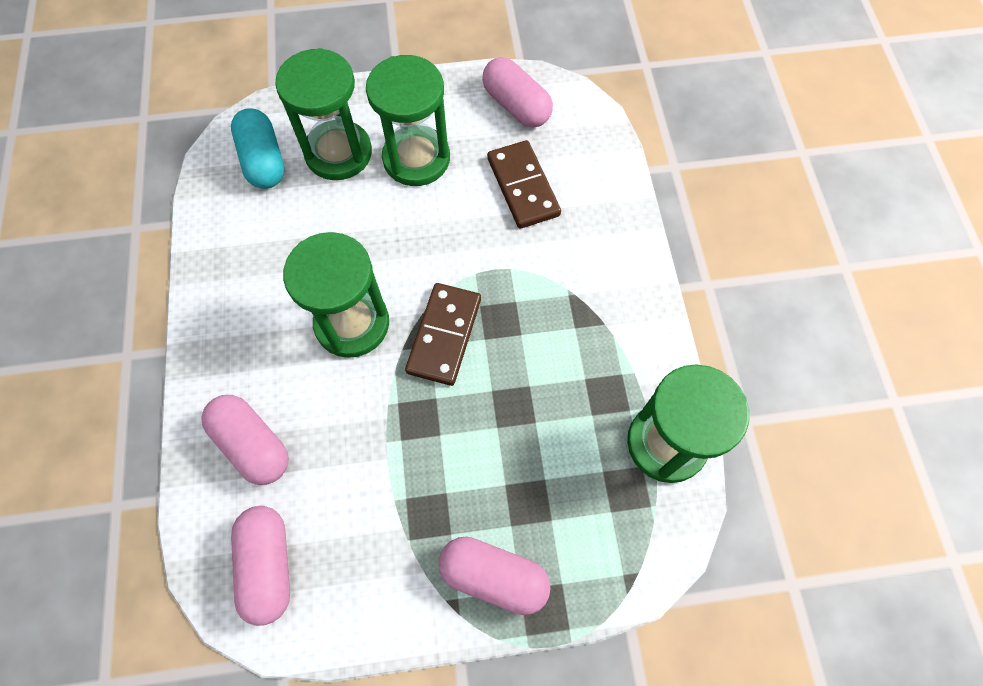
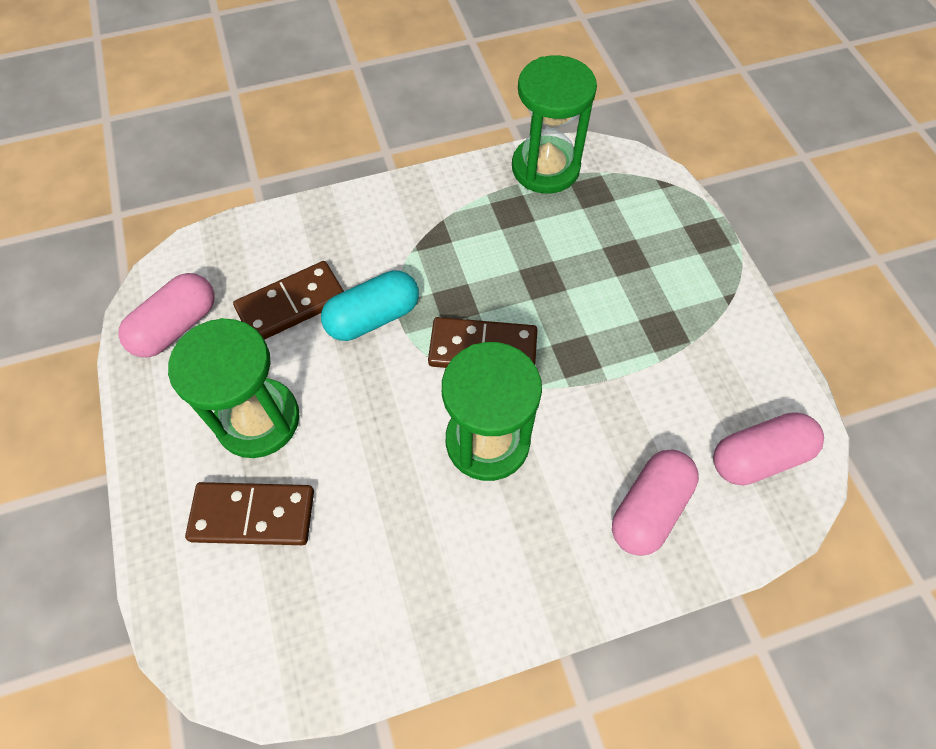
camera: 100 degrees left, 5 degrees down
turquoise capsule [231,108,284,189] -> turquoise capsule moved to [321,270,419,341]
green hourglass [275,48,372,180] -> brown domino [185,482,314,545]
pink capsule [439,537,551,615] -> none

